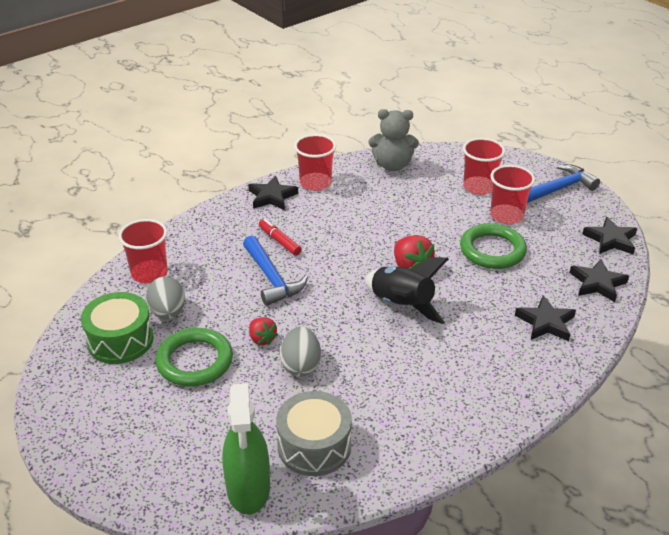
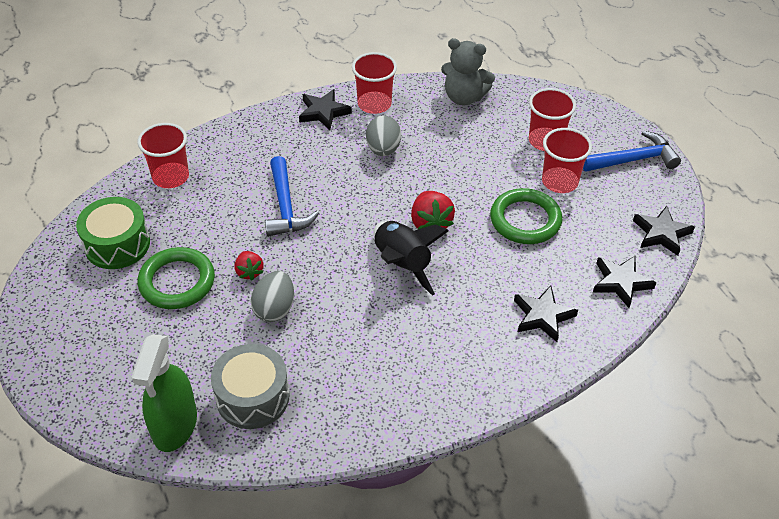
camera: 15 degrees right, 10 degrees up
grey egg [146,276,185,319] -> grey egg moved to [366,116,401,156]
red marker [259,219,302,256] -> none

